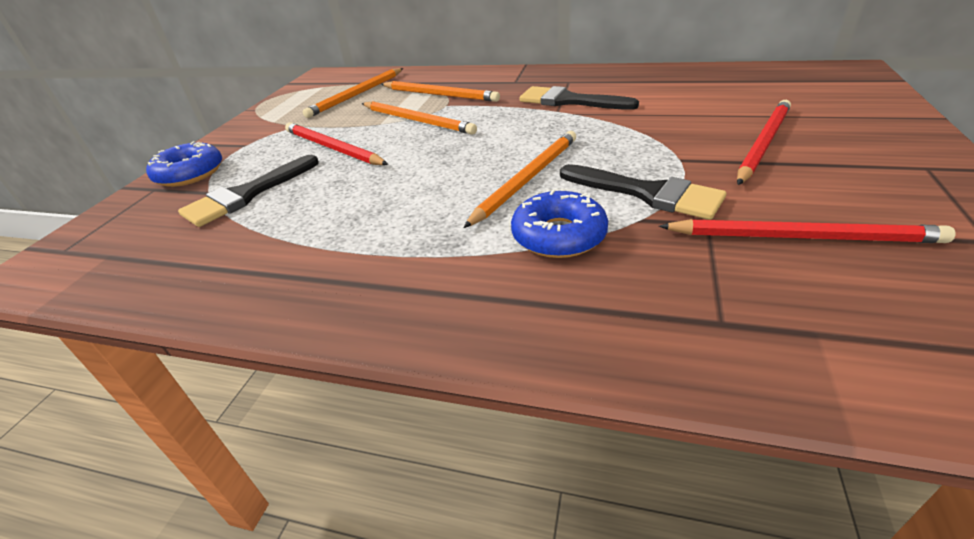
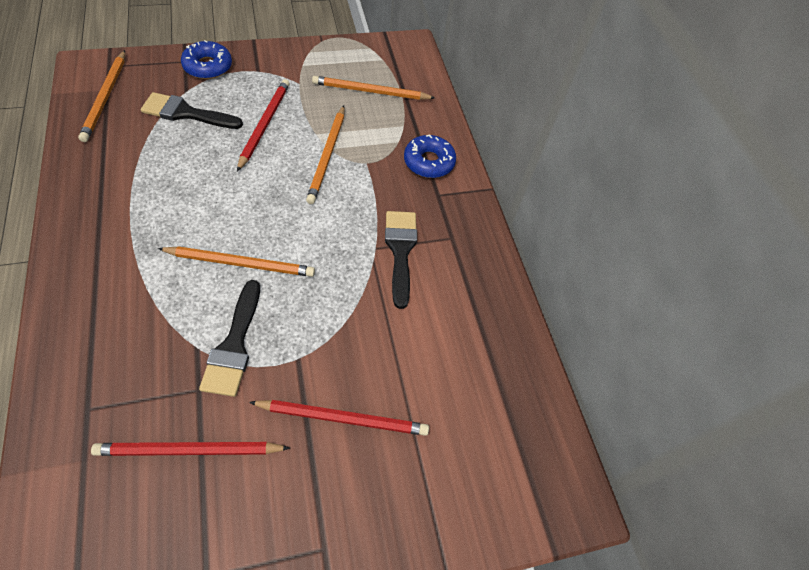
camera: 50 degrees right, 20 degrees up
orange pencil [381,81,500,102] -> orange pencil moved to [78,50,125,142]
blue donut [511,190,608,258] -> blue donut moved to [404,134,456,178]
red pencil [659,219,955,243] -> red pencil turned 105 degrees clockwise [91,442,290,456]

